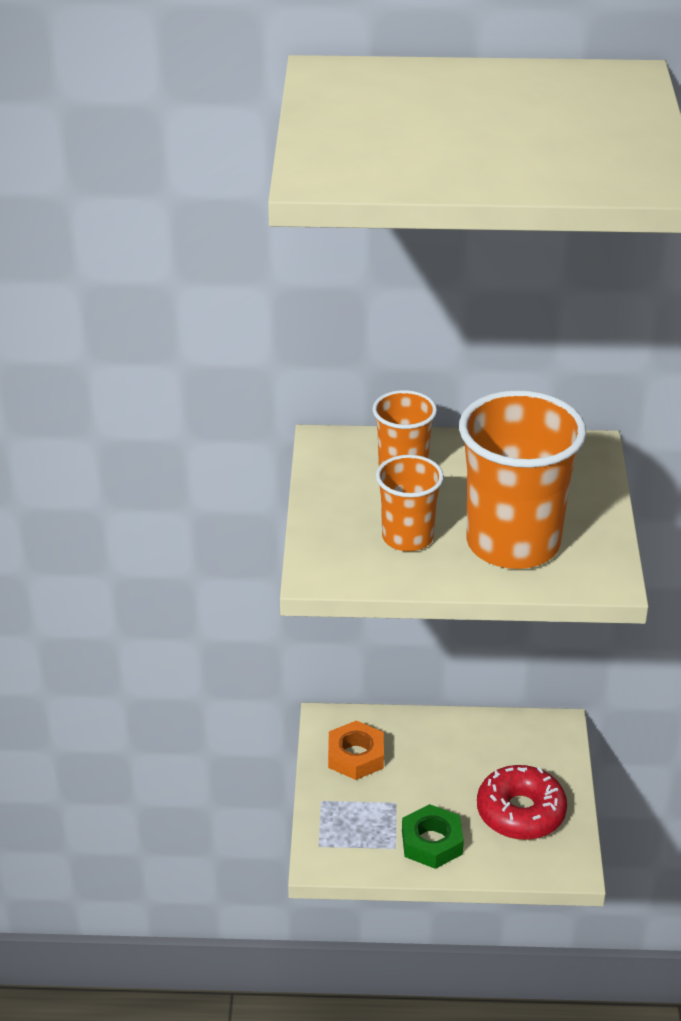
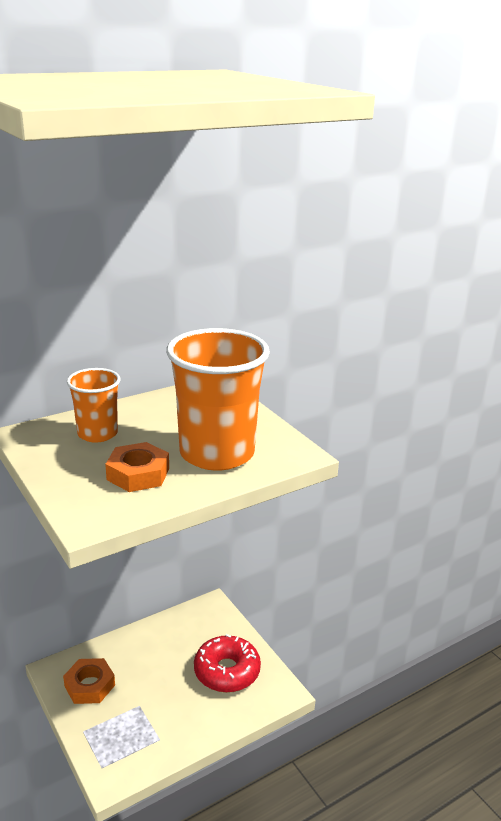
camera: 35 degrees left, 10 degrees down
orange cup [376,455,444,551] -> orange nut [105,442,169,492]
green nut [402,804,464,869] -> none

